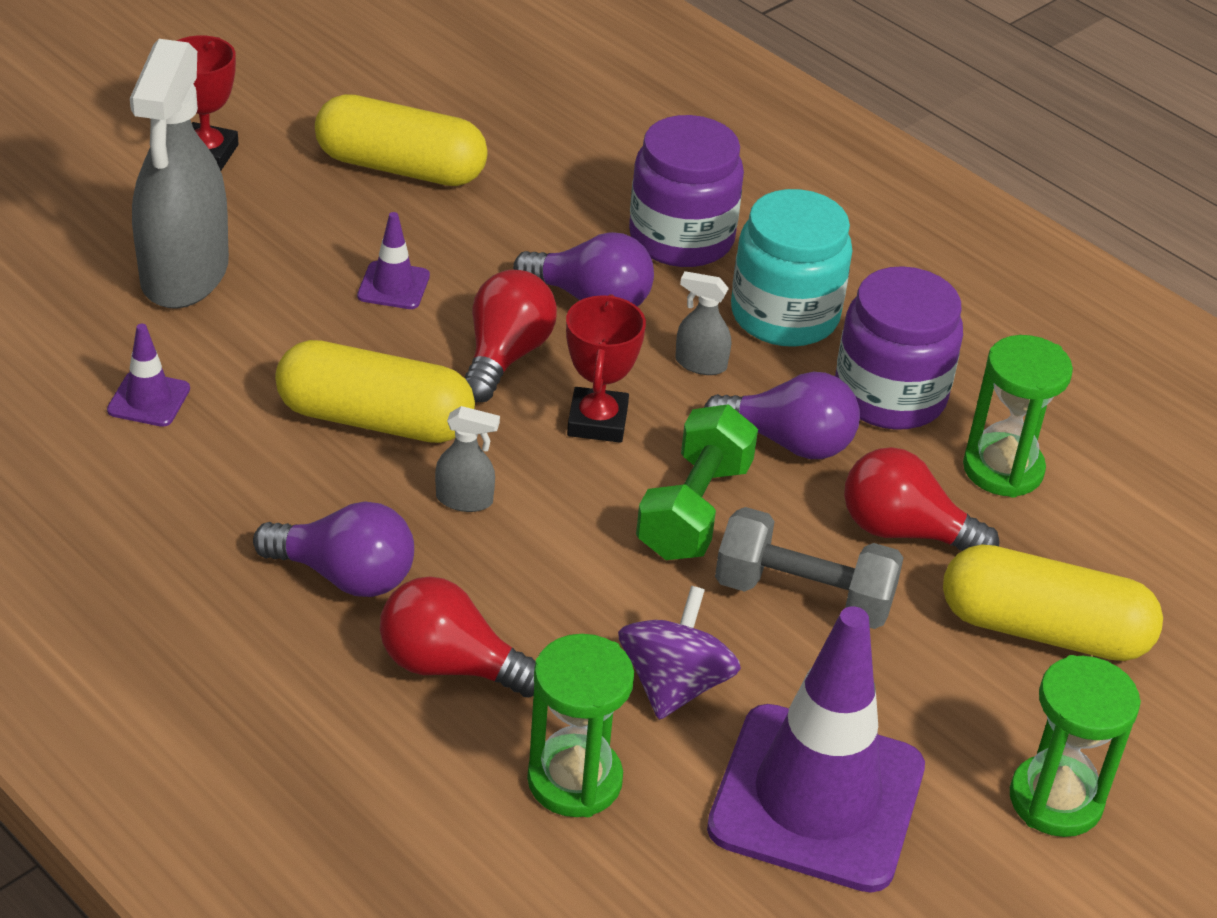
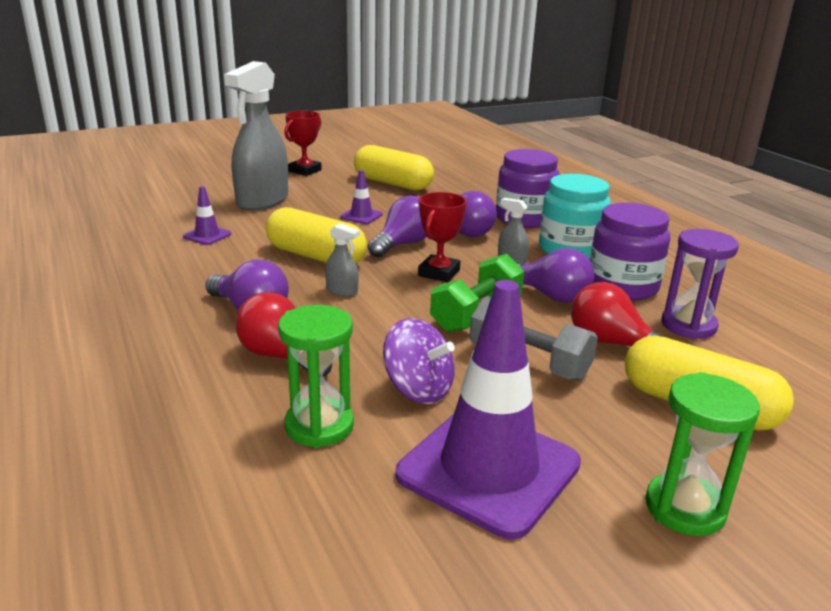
camera: 20 degrees right, 15 degrees down
red light bulb [465,270,557,402] -> purple light bulb [368,196,427,257]
purple spinning top [618,586,741,720] -> purple spinning top turned 90 degrees clockwise [383,318,455,404]
green hourglass [963,335,1073,498] -> purple hourglass [661,229,739,339]

